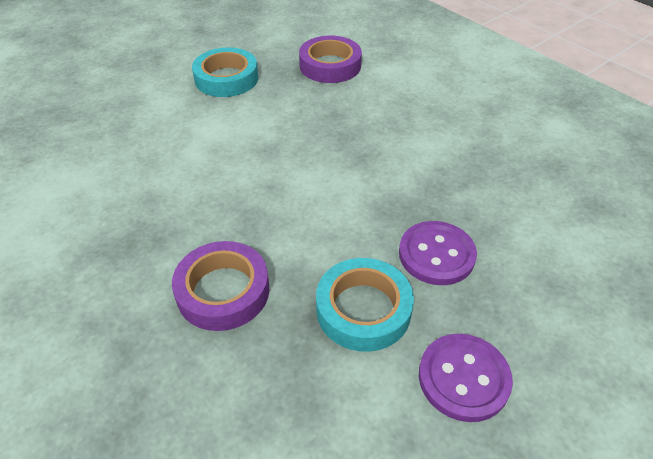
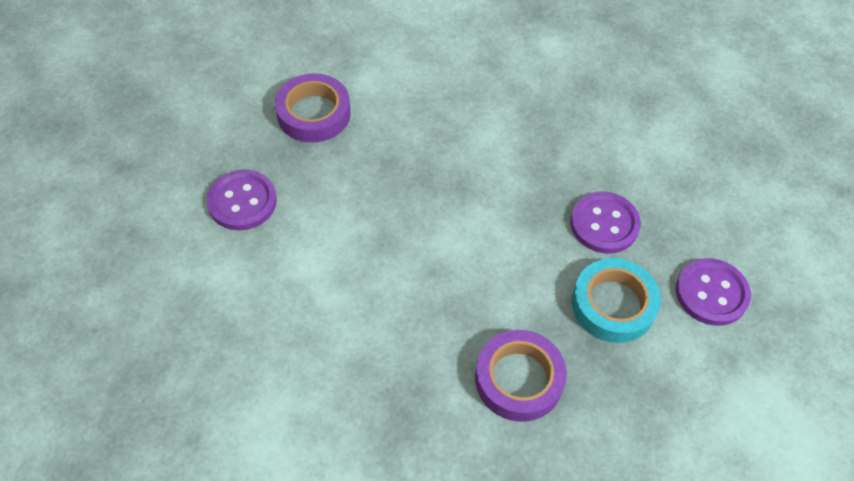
camera: 50 degrees left, 10 degrees up
turquoise tape [192,47,258,97] -> purple button [207,169,277,230]

